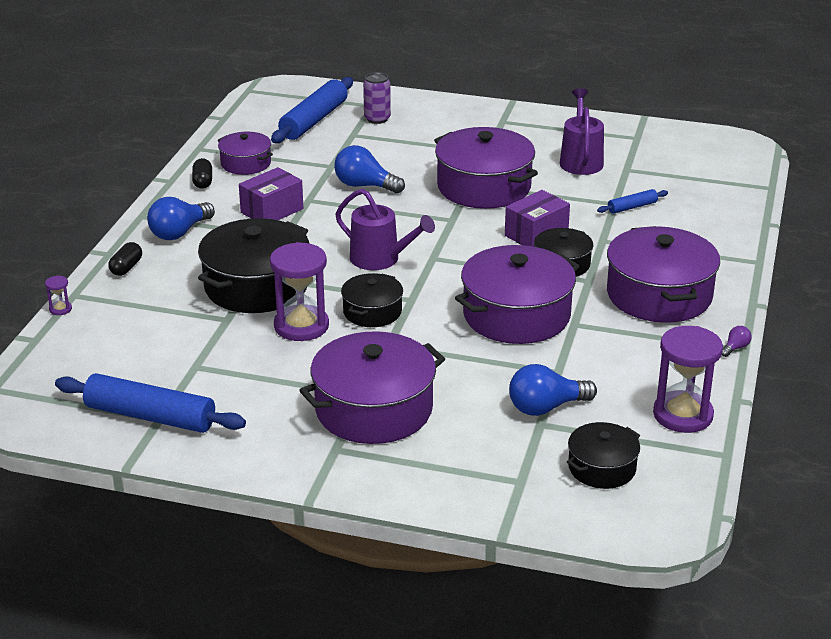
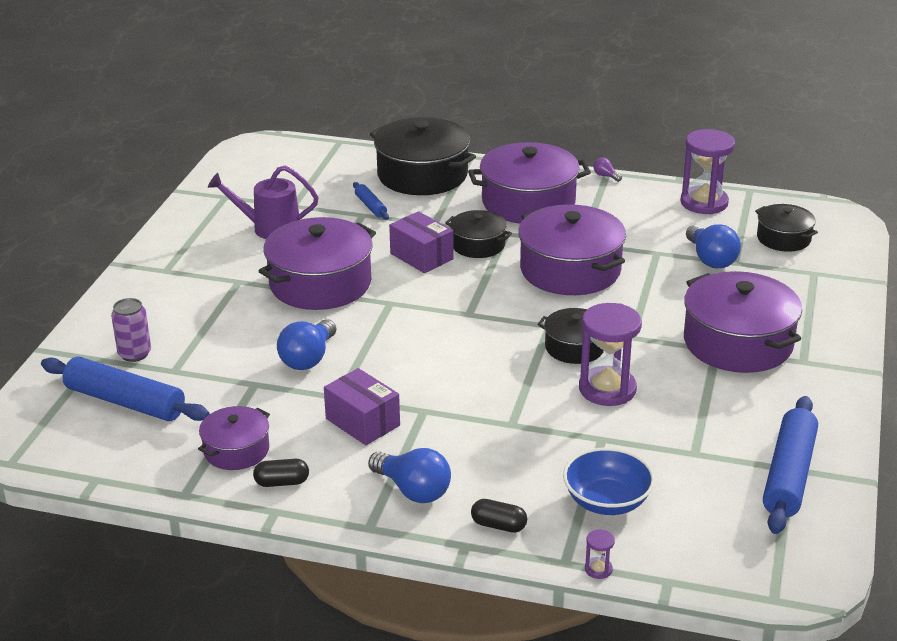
camera: 90 degrees left, 0 degrees up
black pot [198,218,310,313] -> black pot moved to [370,117,476,195]
purple watering can [335,189,435,270] -> none
none -> blue bowl [563,447,655,515]

